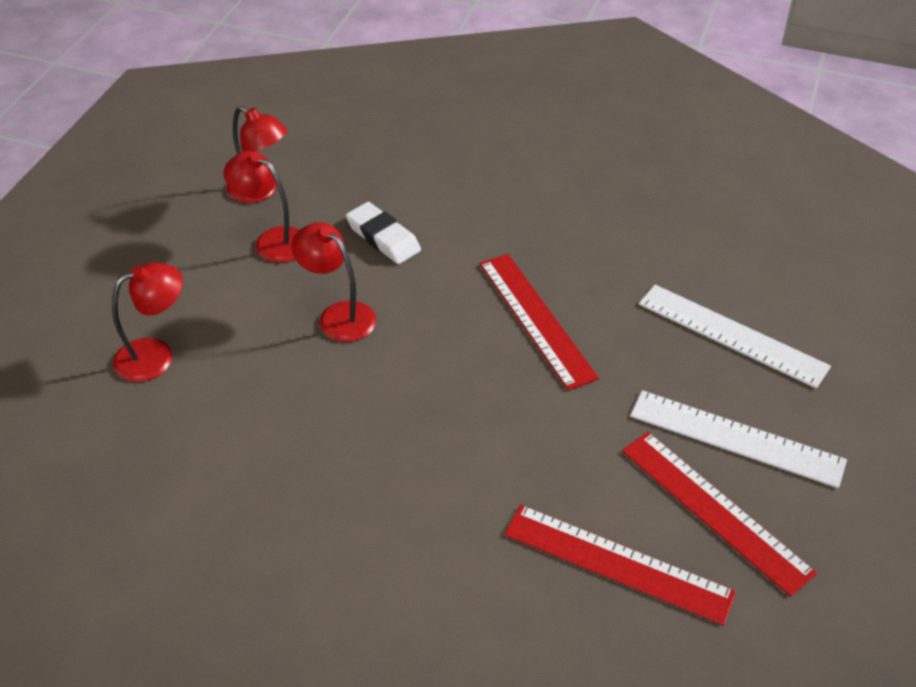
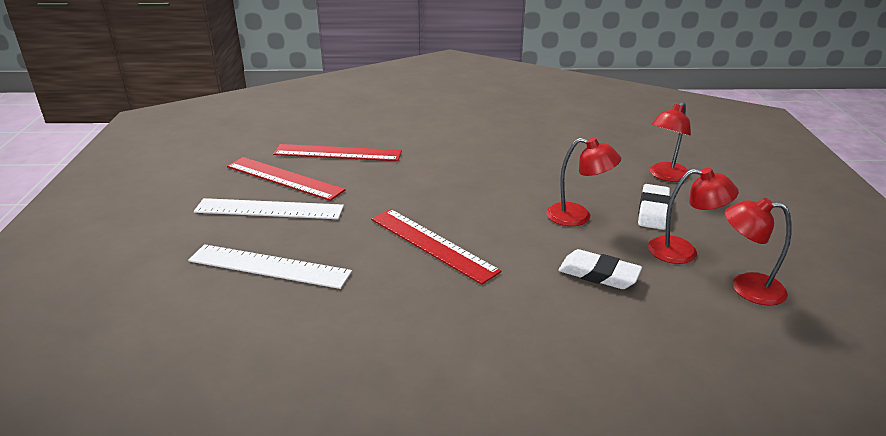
camera: 160 degrees right, 15 degrees down
none -> white eraser [638,184,671,230]

